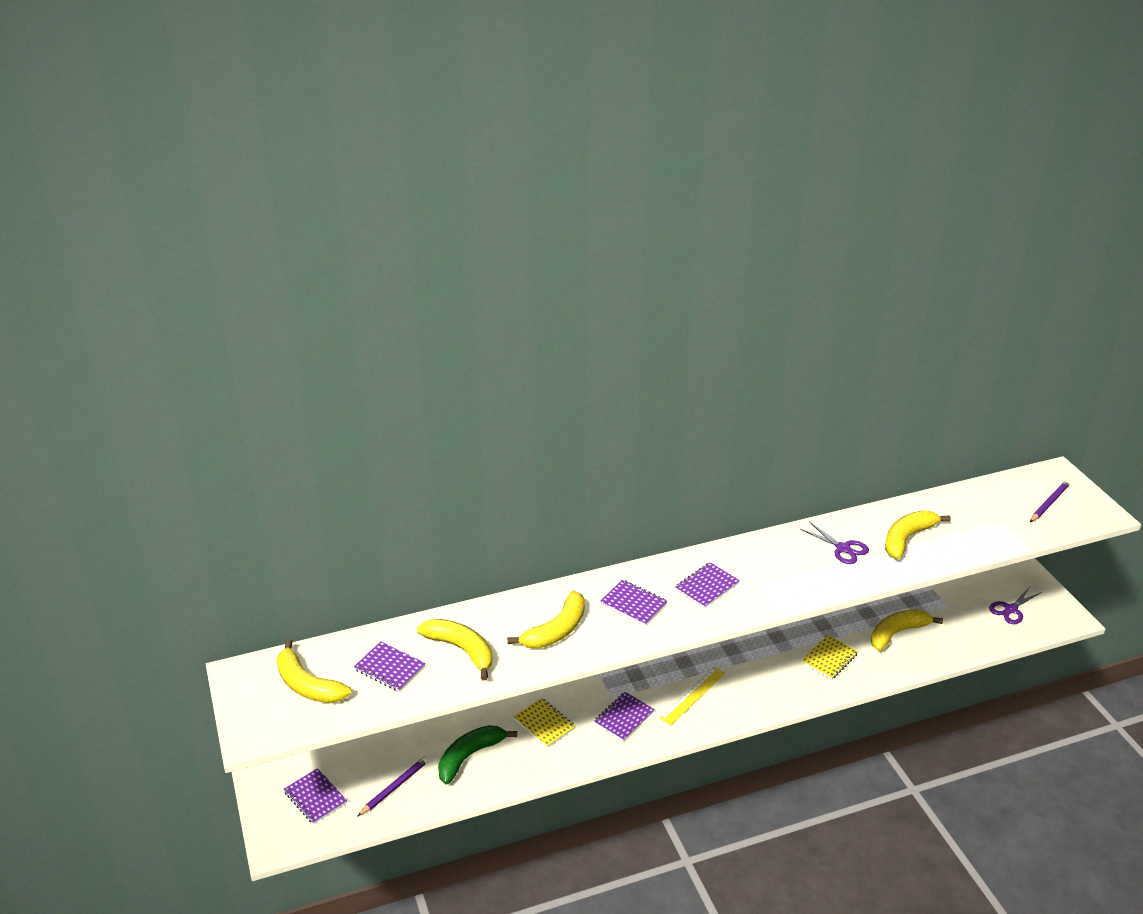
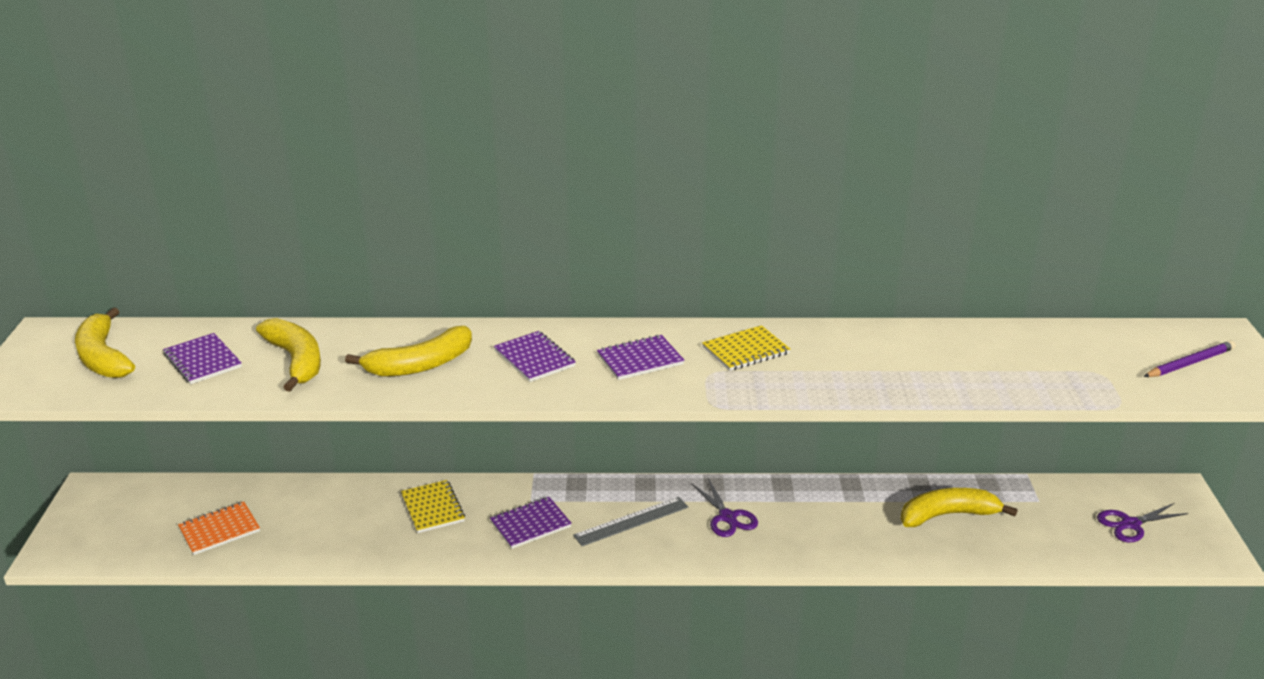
camera: 20 degrees right, 5 degrees down
purple notebook [284,768,347,824] -> none
purple pencil [357,756,429,817] -> orange notebook [178,502,260,555]
green banana [438,725,517,785] -> none
yellow ruler [660,667,725,725] -> grey ruler [573,497,688,546]
purple scissors [800,522,869,564] -> purple scissors moved to [691,478,758,537]
yellow notebook [802,635,858,680] -> yellow notebook moved to [702,325,790,371]
yellow banana [885,510,951,559] -> none

